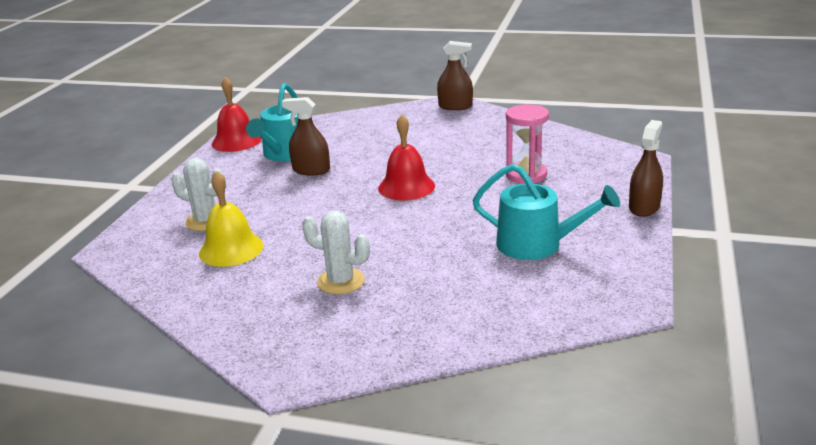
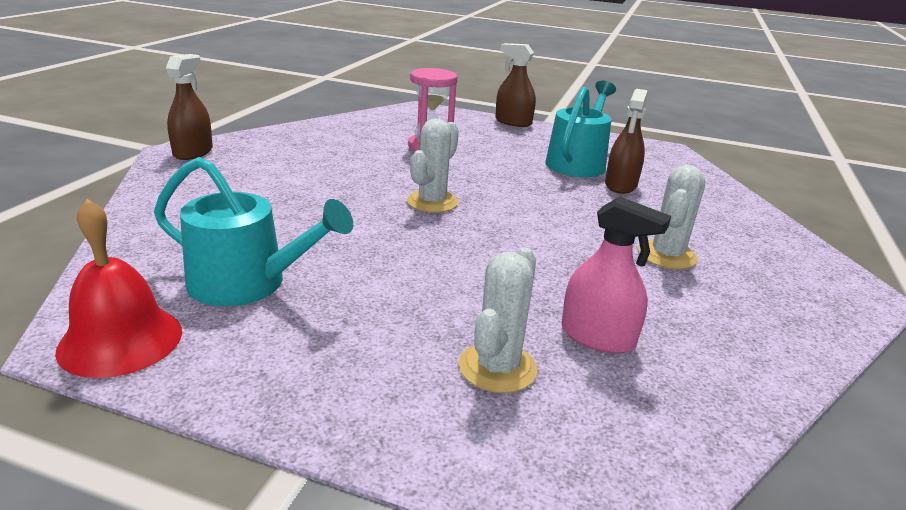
camera: 90 degrees left, 0 degrees up
yellow bell [199,171,263,267] -> pink spray bottle [562,197,671,354]
brown spray bottle [282,97,330,176] -> brown spray bottle moved to [605,89,648,194]
red bell [378,115,435,201] -> white cactus [407,119,459,213]

